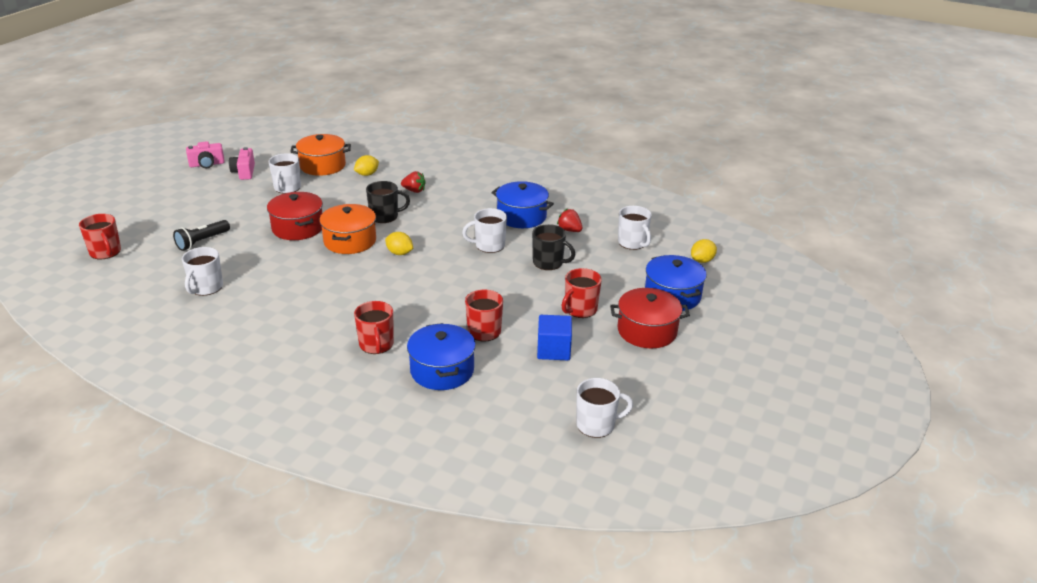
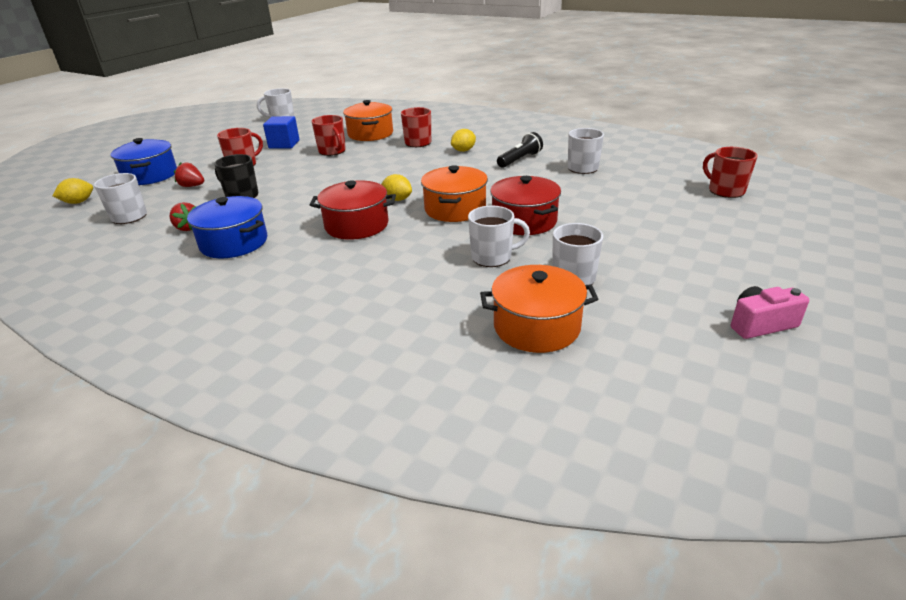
camera: 175 degrees left, 0 degrees up
black flashlight [173,220,230,251] -> black flashlight moved to [497,132,543,168]
pink camera [229,147,255,180] -> none
yellow lemon [354,155,379,176] -> yellow lemon moved to [451,129,476,152]
black mug [366,181,410,223] -> none
red strawberry [401,171,426,193] -> red strawberry moved to [174,162,204,187]
blue pot [407,323,476,390] -> orange pot [343,100,393,141]
white mug [462,208,507,253] -> white mug moved to [468,205,530,267]
red pot [610,288,690,349] -> red pot moved to [310,180,396,240]

